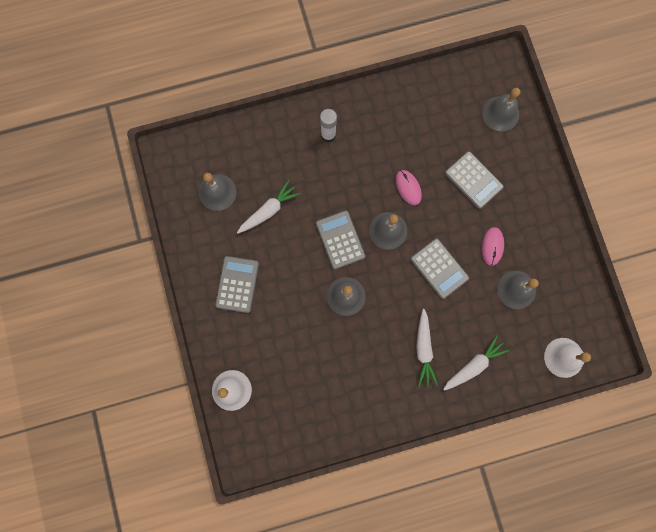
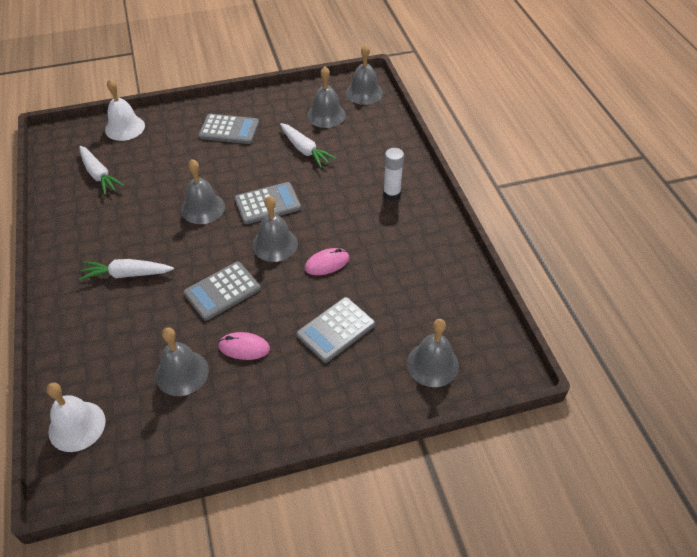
camera: 90 degrees right, 30 degrees down
white carrot [443,335,510,391] -> white carrot moved to [79,146,124,195]
none -> grey bell [346,44,383,105]

